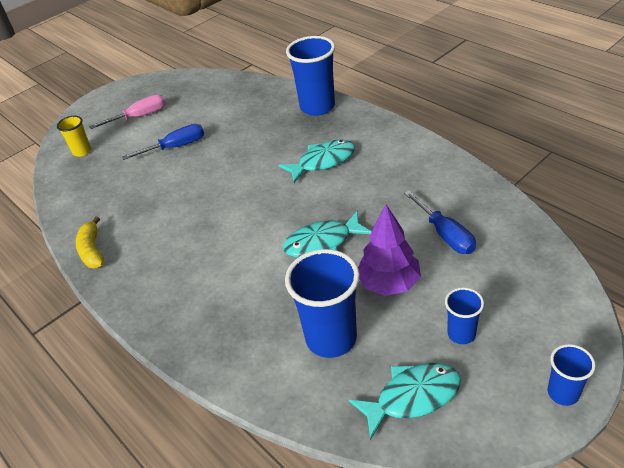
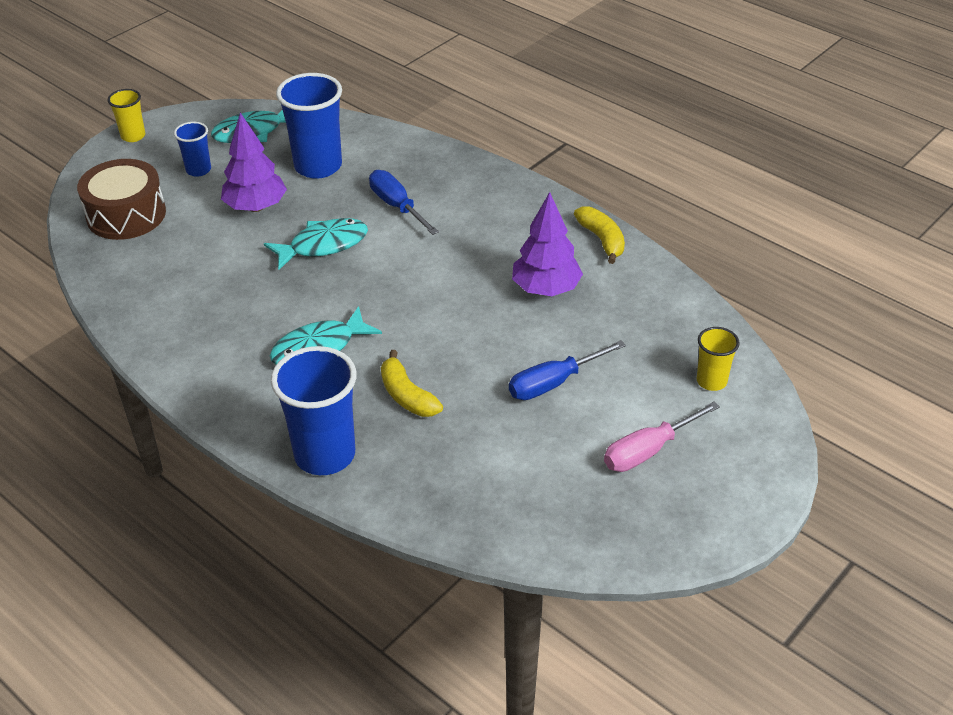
camera: 170 degrees right, 0 degrees up
blue screwdriver [404,190,476,254] -> blue screwdriver moved to [369,170,439,235]
blue cup [548,344,596,406] -> yellow cup [108,89,145,142]
none -> brown drum [77,159,166,240]
none -> yellow banana [381,350,443,417]
none -> purple tree [512,192,583,296]

